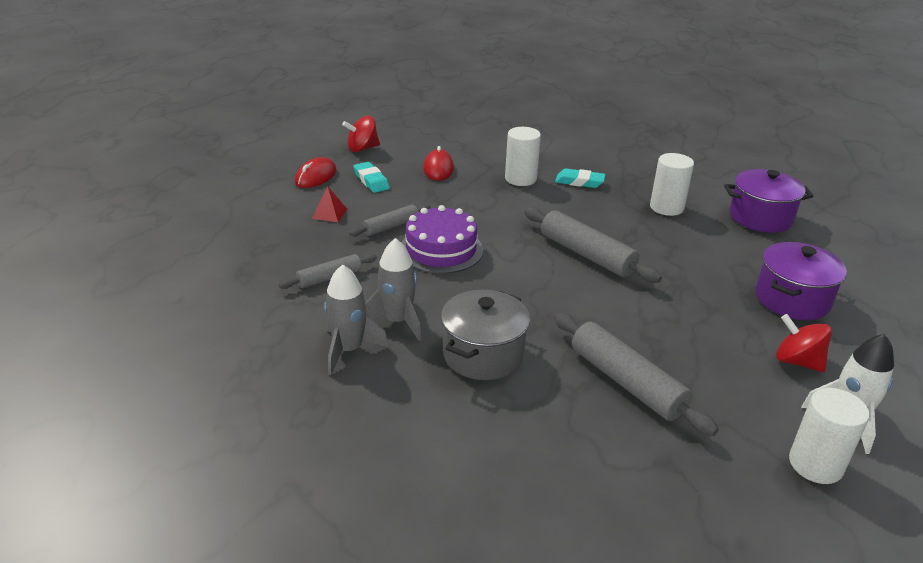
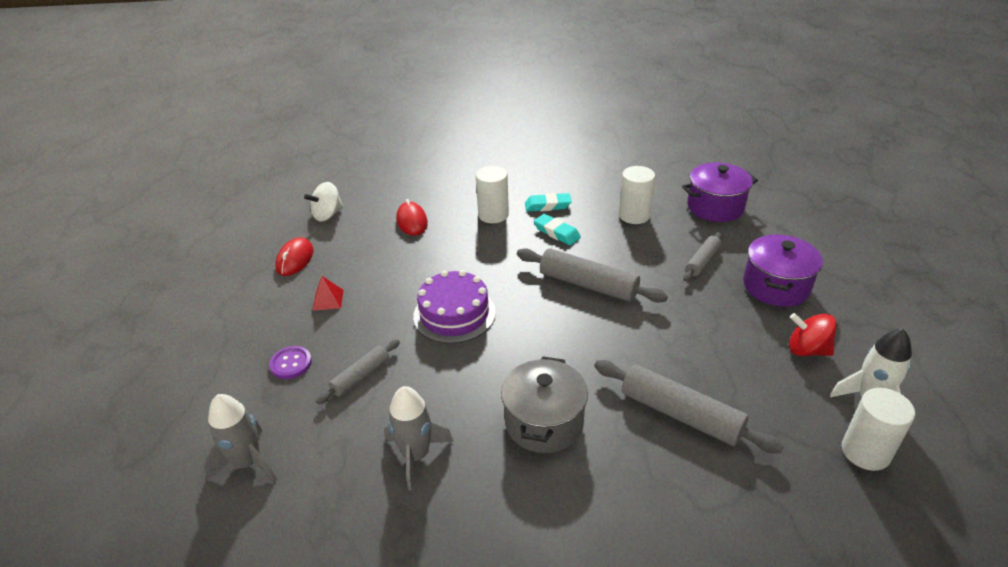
camera: 15 degrees left, 5 degrees up
red spinning top [342,116,380,152] -> white spinning top [304,182,344,222]
grey rolling pin [349,204,431,237] -> grey rolling pin moved to [683,232,723,281]
turquoise eraser [353,162,390,193] -> turquoise eraser moved to [534,214,581,245]
grey rocket [365,238,421,341] -> grey rocket moved to [203,394,277,482]
none -> purple button [269,346,312,379]

